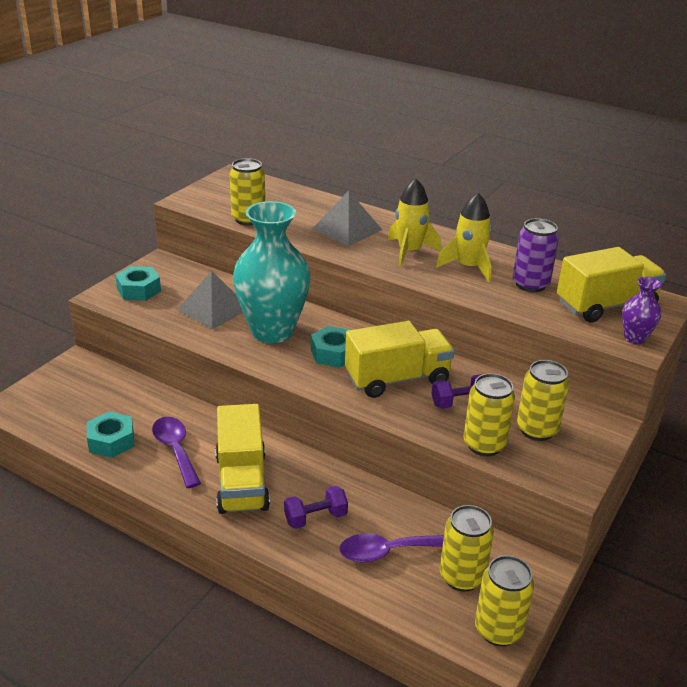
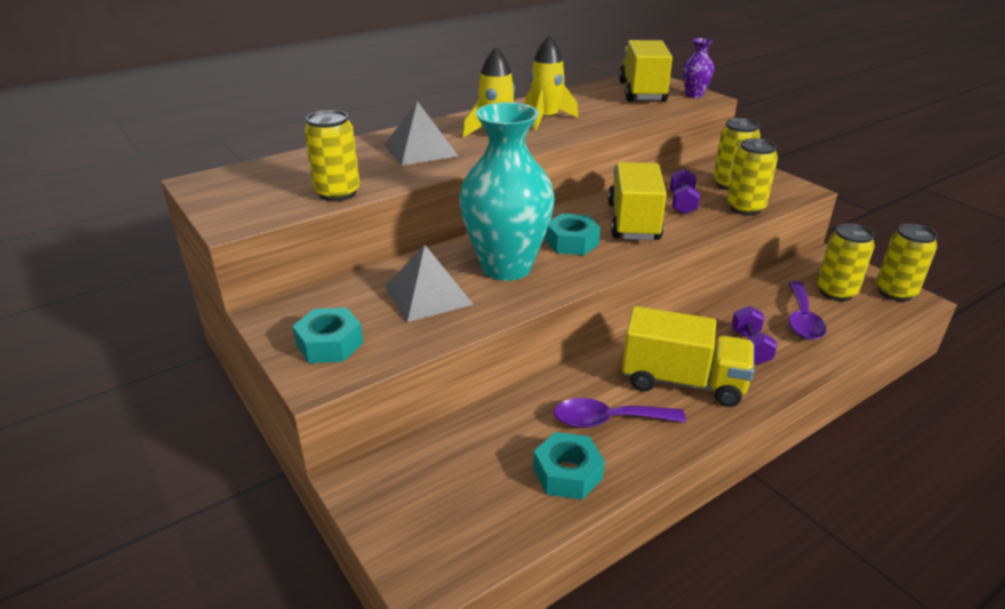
camera: 65 degrees left, 0 degrees up
purple can [513,218,559,292] -> none

